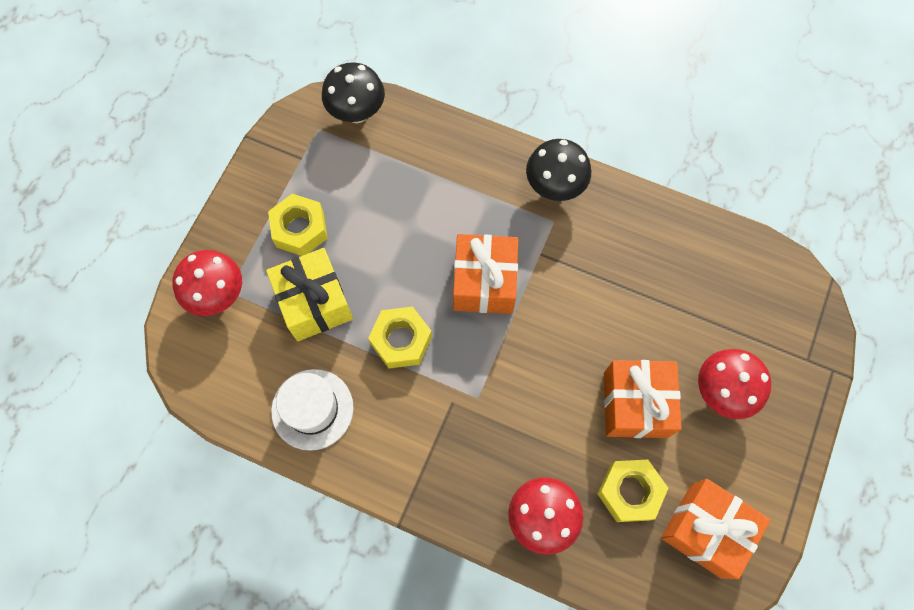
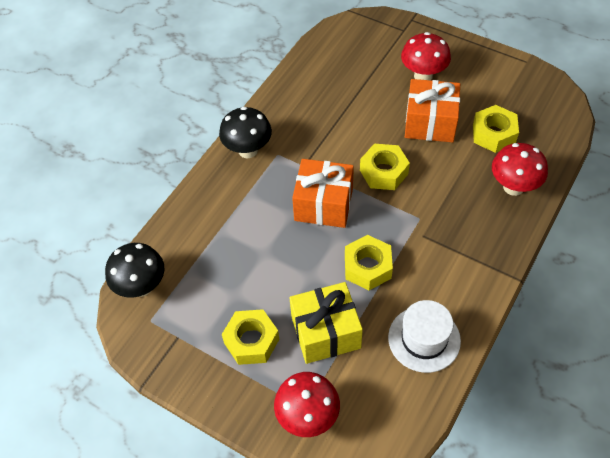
camera: 80 degrees left, 15 degrees down
orange gift [661,479,770,579] -> none
none -> yellow nut [360,144,410,190]

